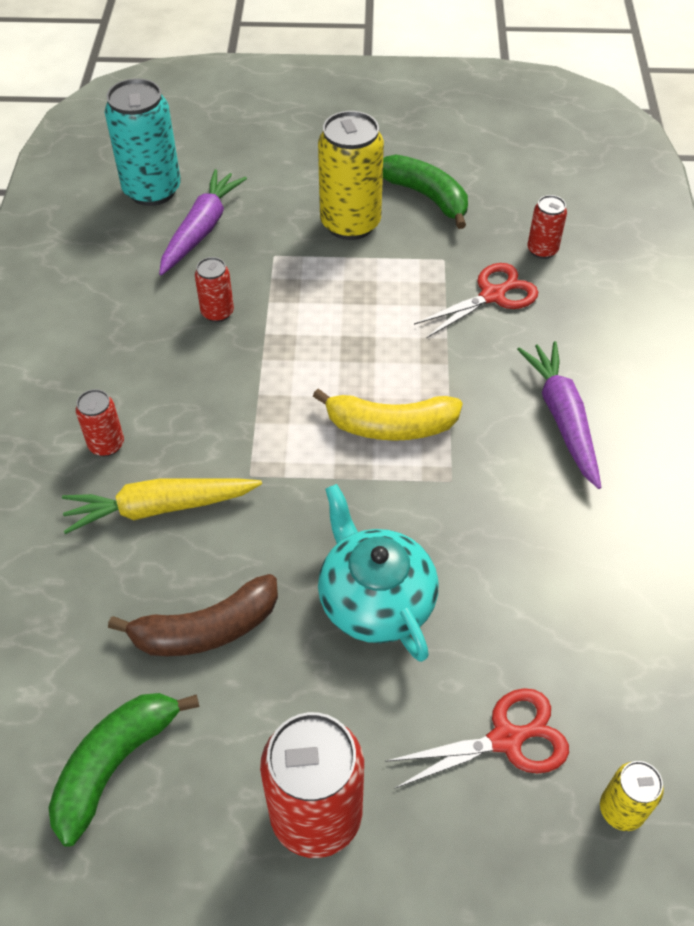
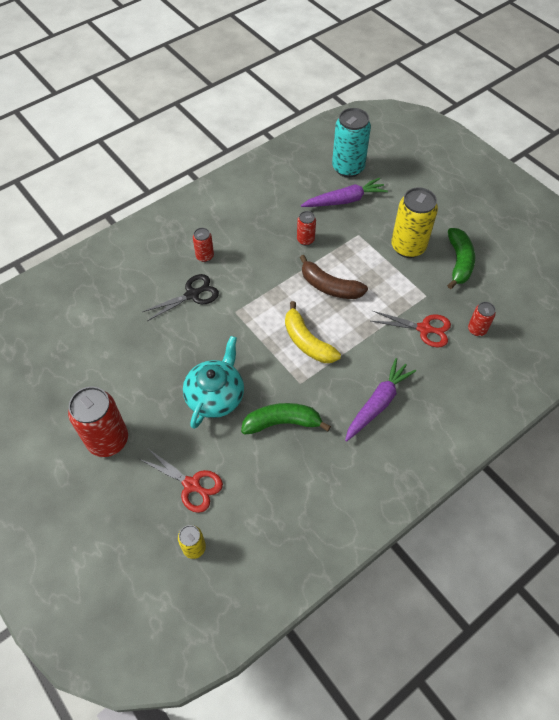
camera: 50 degrees right, 5 degrees up
green banana [49,693,199,847] -> green banana moved to [241,403,331,435]
yellow carrot [62,478,262,534] -> black scissors [142,274,219,321]
brown banana [108,574,278,656] -> brown banana moved to [300,255,368,299]

